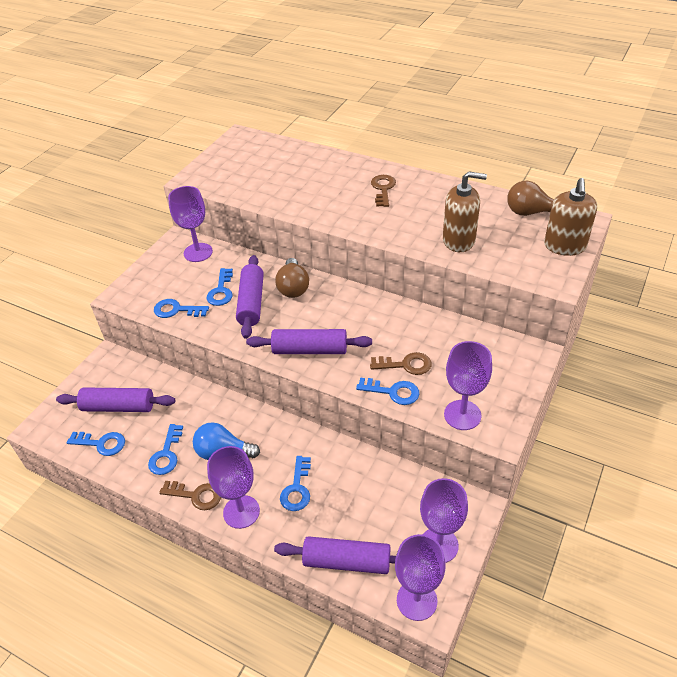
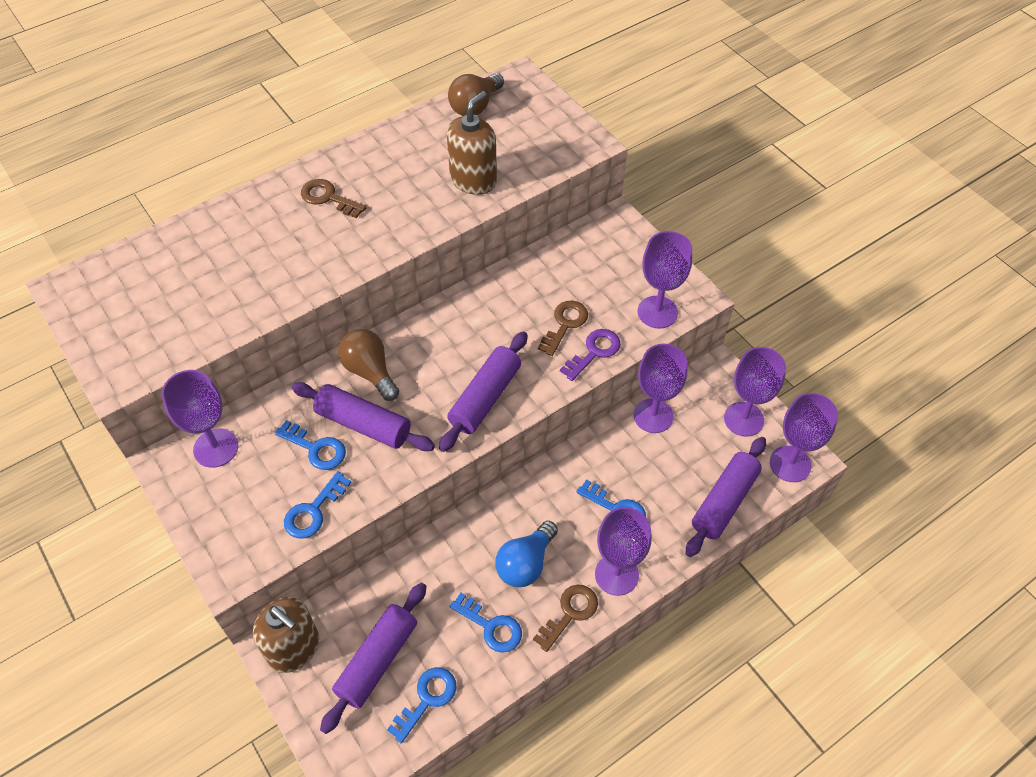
camera: 65 degrees left, 10 degrees up
brown light bulb [275,258,309,298] -> brown light bulb turned 150 degrees counterclockwise [338,329,399,401]
blue key [356,378,419,405] -> purple key [560,329,621,381]
brown soap dispenser [544,178,597,256] -> brown soap dispenser moved to [253,597,319,673]
none -> purple goblet [634,344,687,433]

